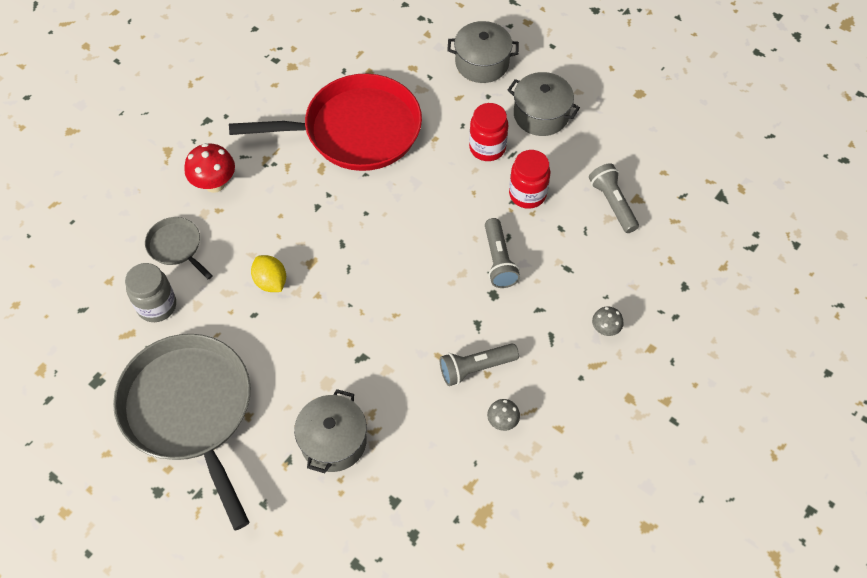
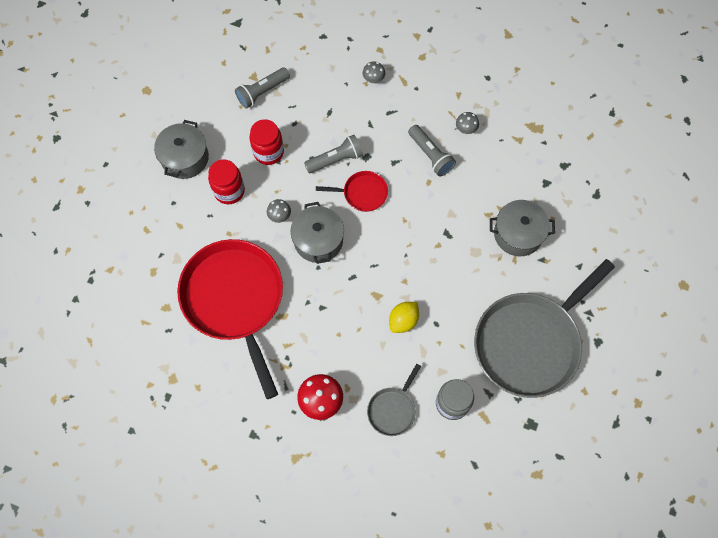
camera: 105 degrees left, 10 degrees up
grey pot [447,21,519,83] -> grey pot moved to [291,202,344,264]
none -> grey mushroom [267,199,291,223]
none -> red pan [316,171,388,212]

